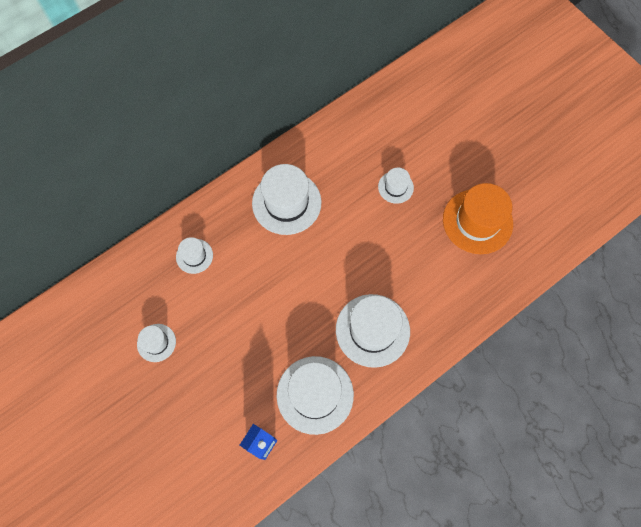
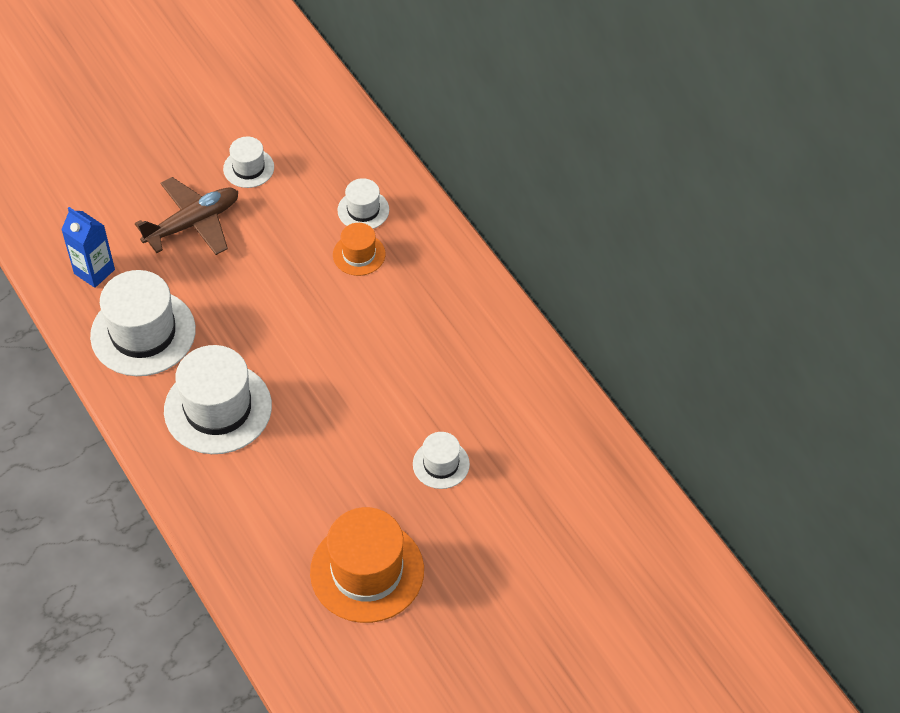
camera: 95 degrees right, 15 degrees down
white hat [252,164,322,235] -> none
none -> brown plane [135,177,238,255]
none -> orange hat [333,223,385,276]

